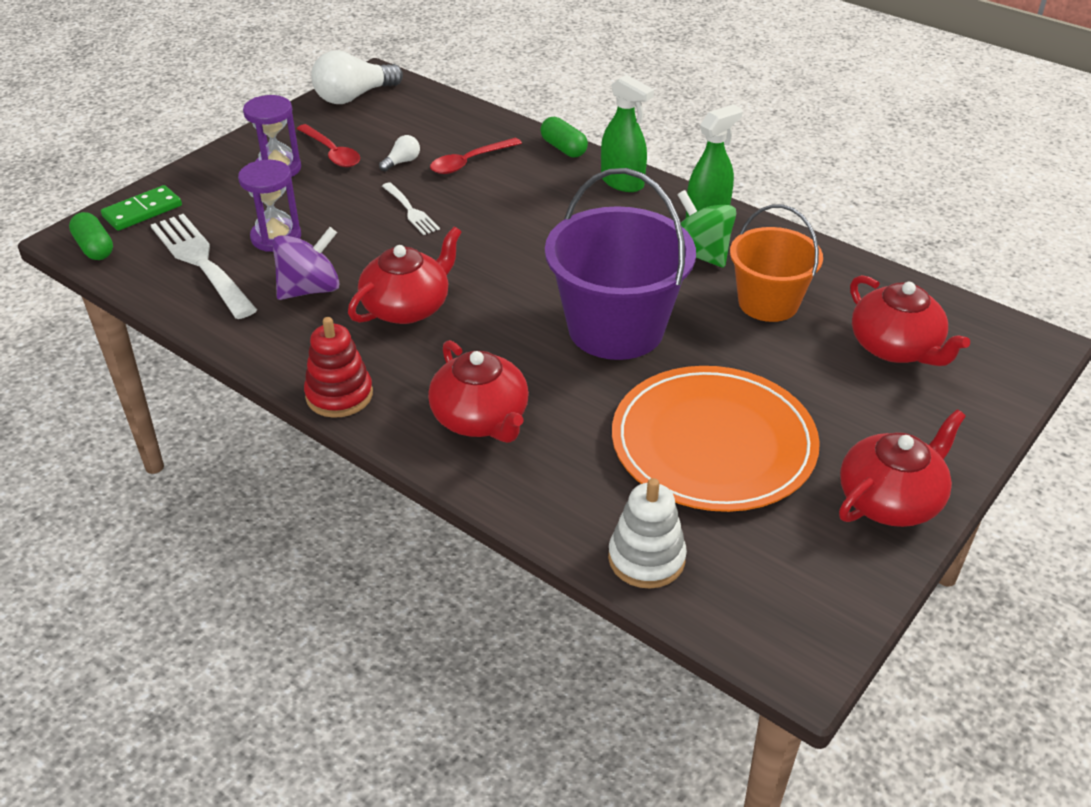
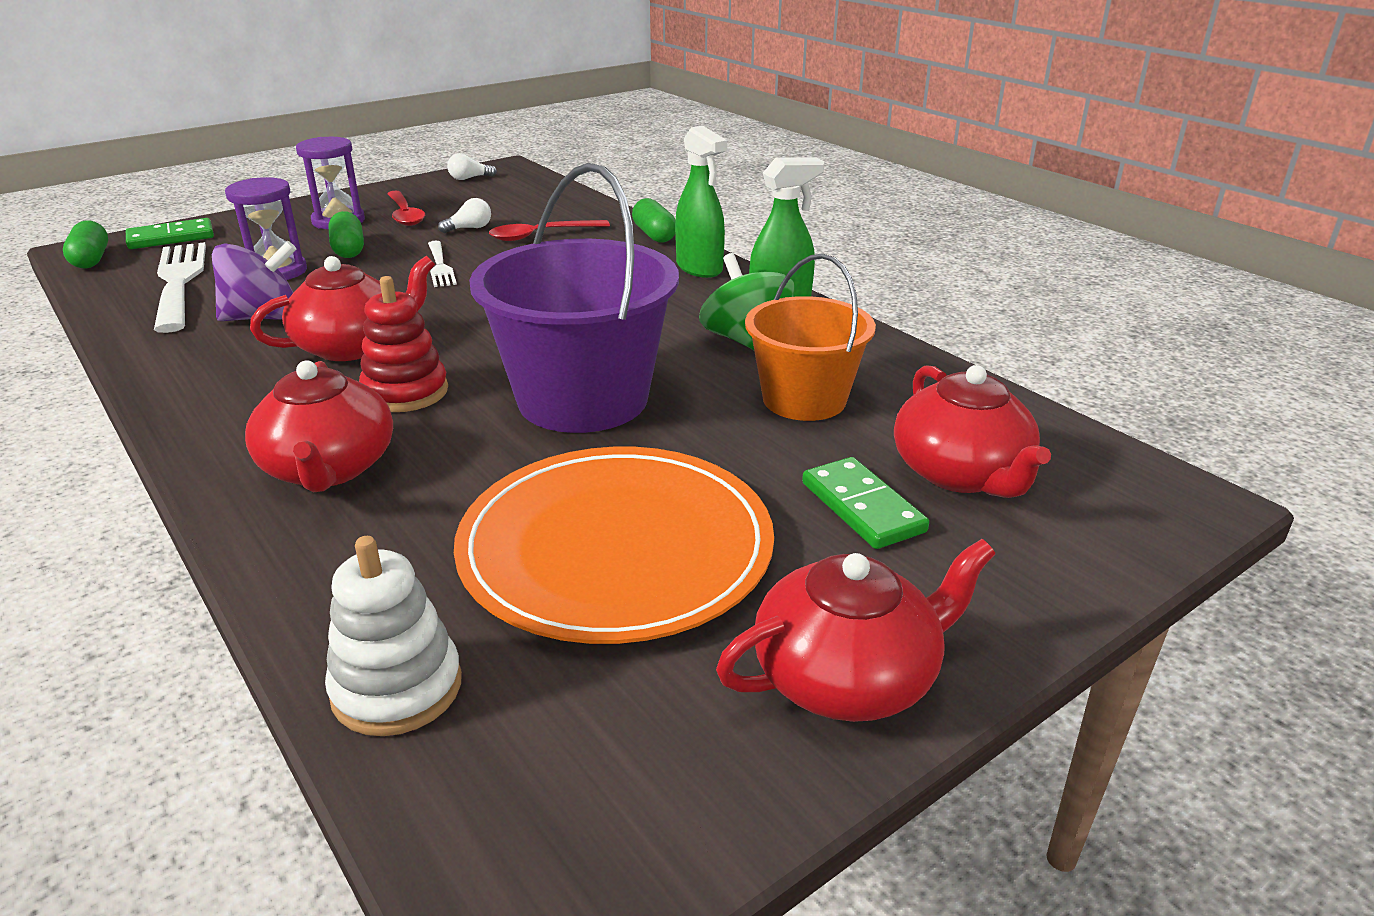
camera: 15 degrees right, 10 degrees down
red stacking toy [304,317,373,418] -> red stacking toy moved to [359,276,448,412]
white light bulb [311,50,403,104] -> white light bulb [447,153,497,180], size x0.47
none -> green capsule [328,211,364,258]
none -> green domino [802,457,929,549]

